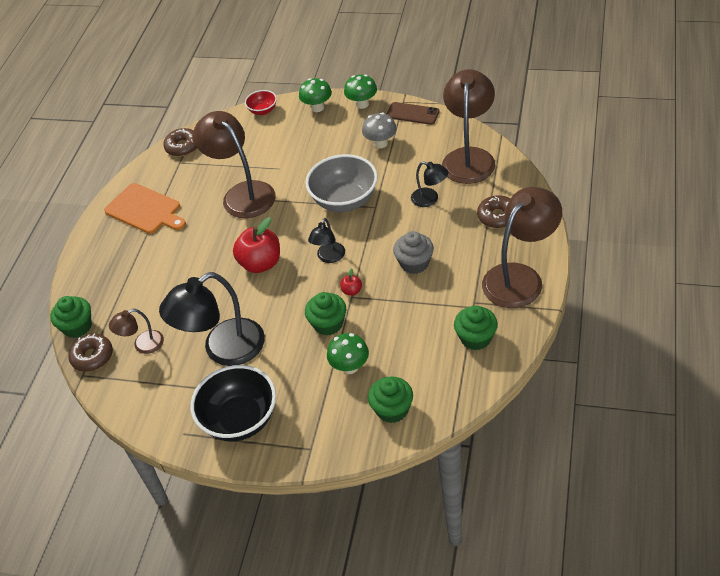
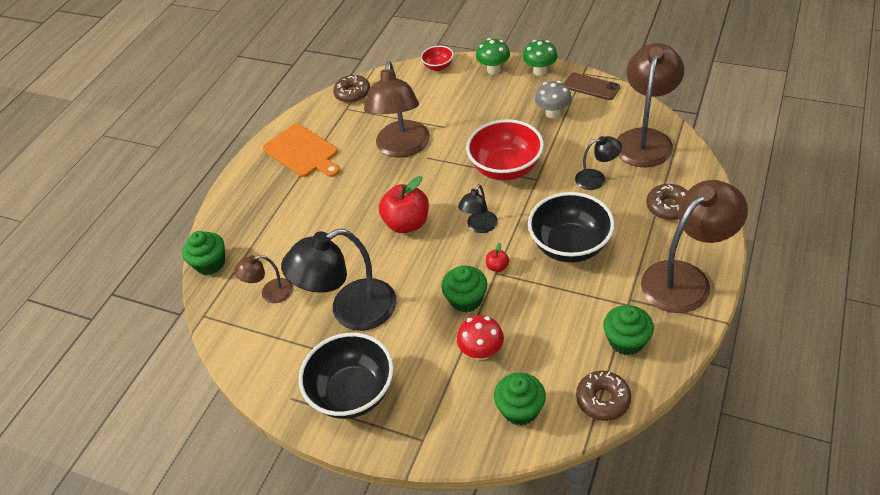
camera: 10 degrees right, 0 degrees up
brown donut [68,333,113,372] -> brown donut moved to [576,371,631,421]
brown lamp [193,111,276,218] -> brown lamp turned 150 degrees counterclockwise [364,61,430,157]
grey bowl [305,154,378,212] -> red bowl [466,119,544,180]
green mushroom [327,333,369,374] -> red mushroom [457,315,504,360]
grey cupcake [393,231,434,274] -> black bowl [528,192,615,263]
black lamp [411,162,449,207] -> black lamp turned 45 degrees counterclockwise [575,136,622,190]

